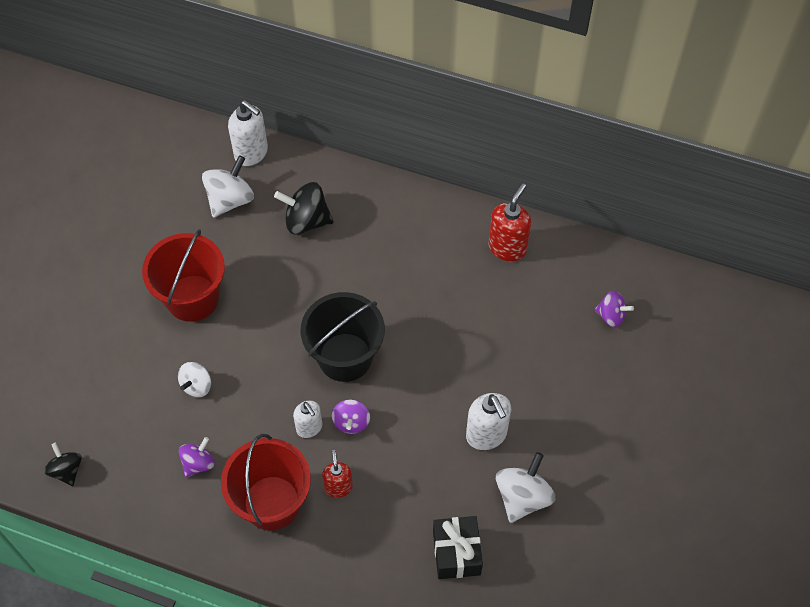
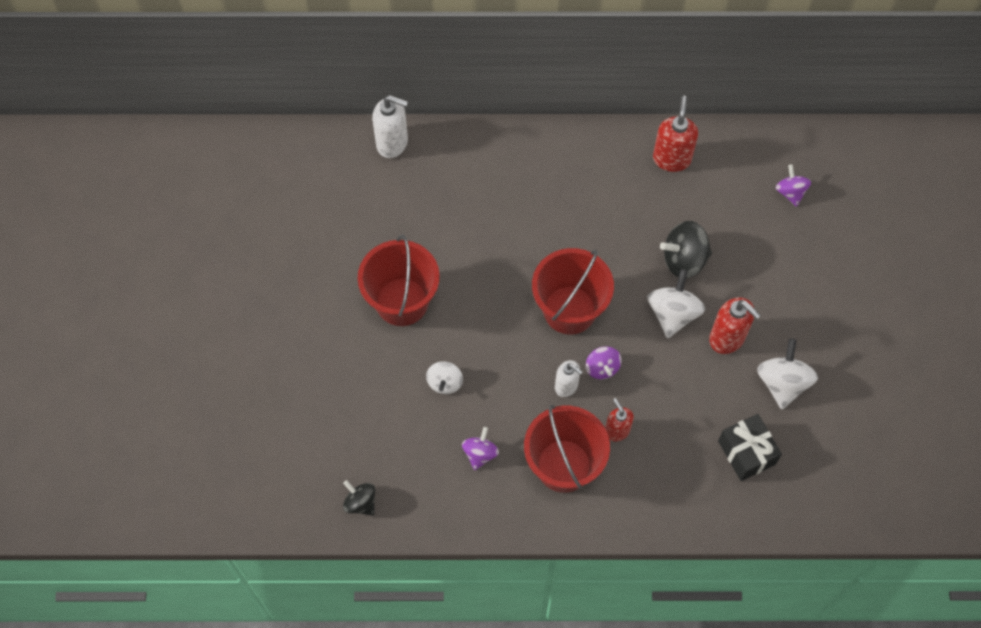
camera: 20 degrees left, 5 degrees up
white spinning top [202,155,254,218] -> white spinning top moved to [647,269,705,338]
black spinning top [274,182,334,235] -> black spinning top moved to [660,221,712,278]
black bucket [301,292,385,382] -> red bucket [532,248,614,335]
white soap dispenser [466,393,511,450] -> red soap dispenser [709,297,761,354]
purple spinning top [594,291,634,327] -> purple spinning top turned 105 degrees counterclockwise [776,164,811,207]

